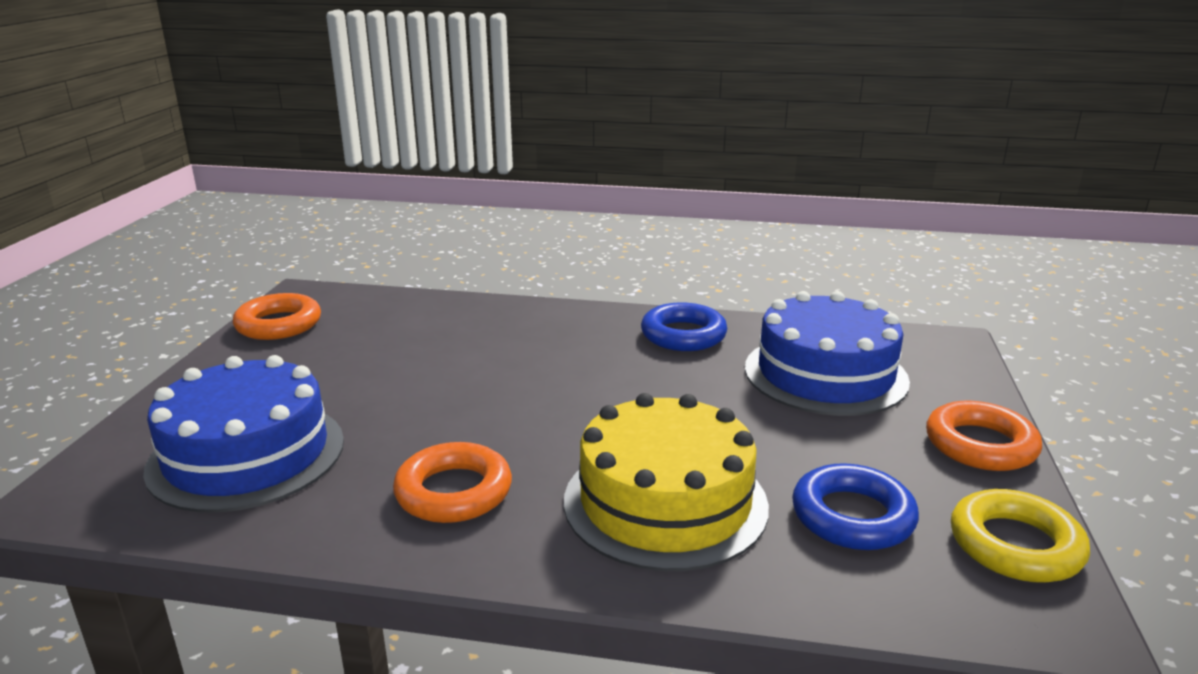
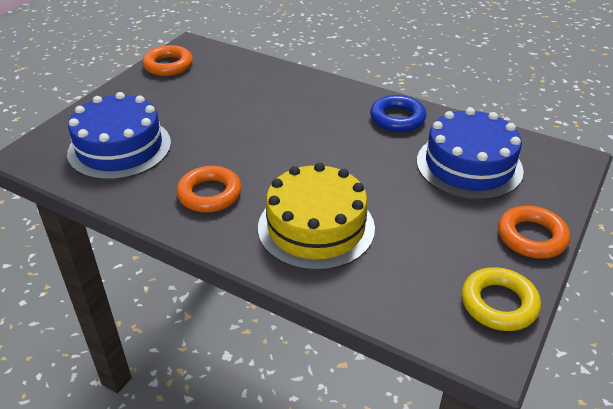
camera: 20 degrees right, 15 degrees up
blue ring [792,463,919,550] -> none

